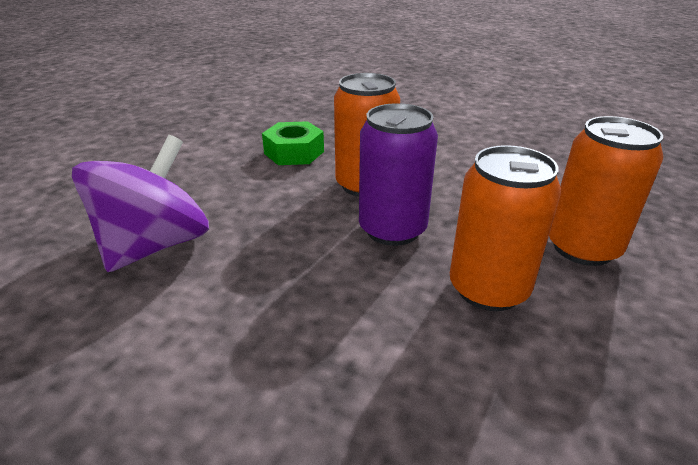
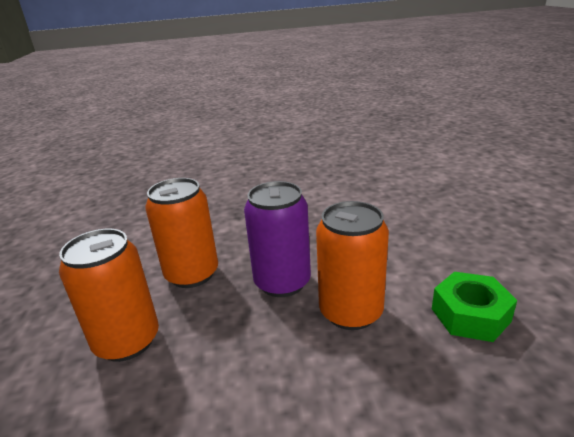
camera: 145 degrees right, 5 degrees down
purple spinning top [72,135,209,272] -> none

